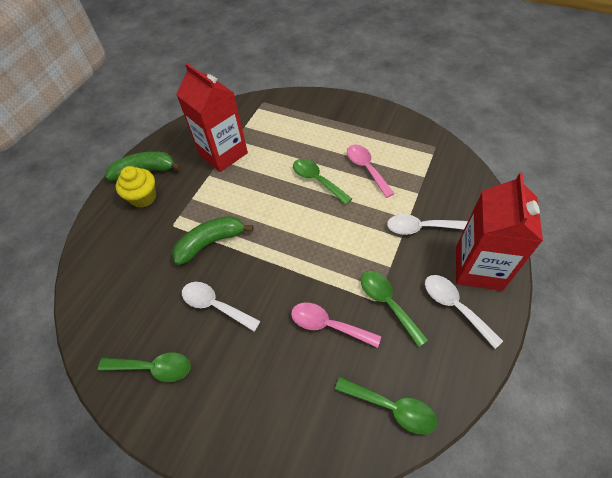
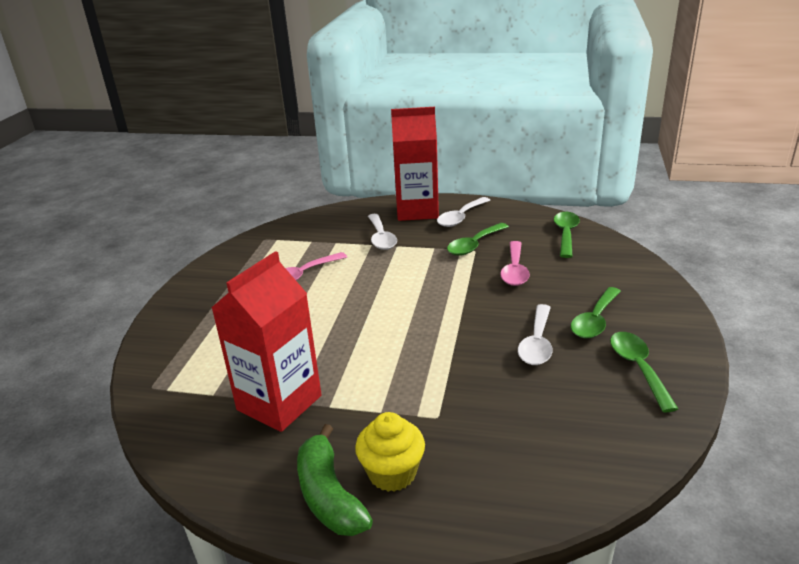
camera: 105 degrees left, 25 degrees down
green banana [172,216,254,265] -> none
green spoon [293,159,352,205] -> green spoon moved to [571,287,621,339]

